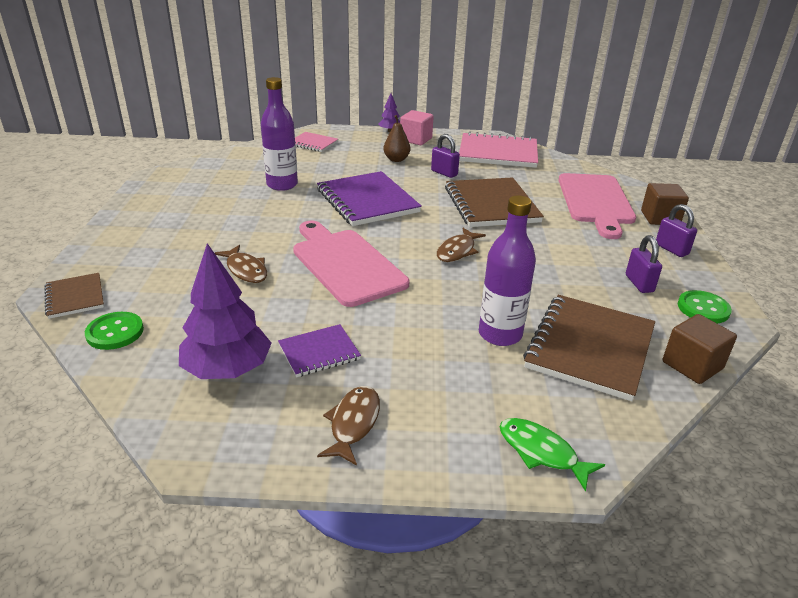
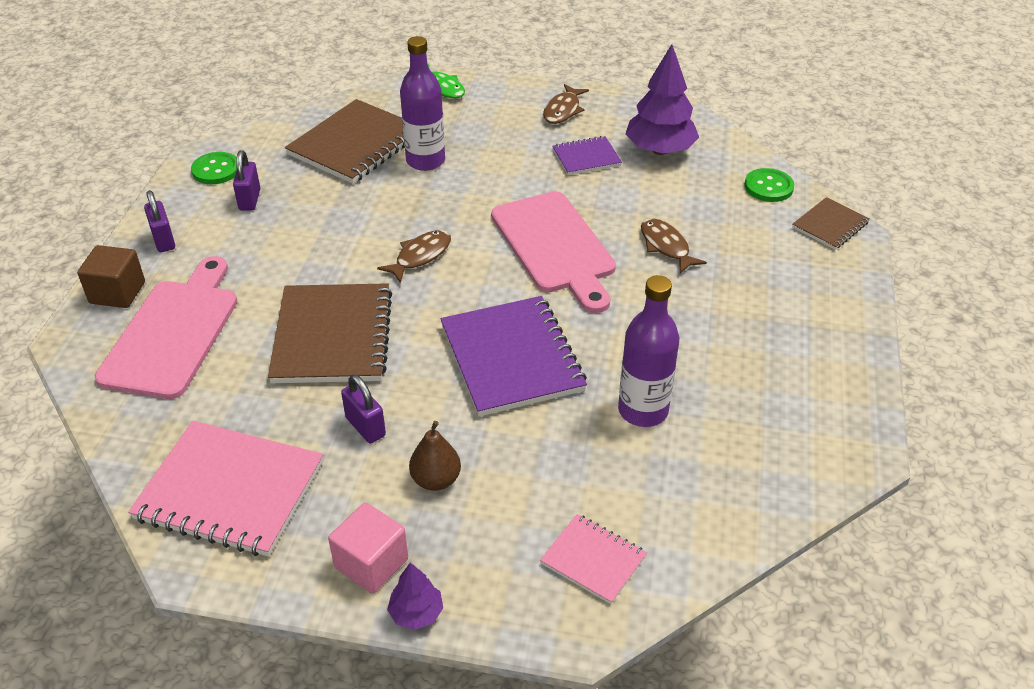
camera: 170 degrees left, 10 degrees up
brown notebook [44,273,104,319] -> brown notebook turned 60 degrees clockwise [792,197,870,250]
brown cube [663,314,737,384] -> none

